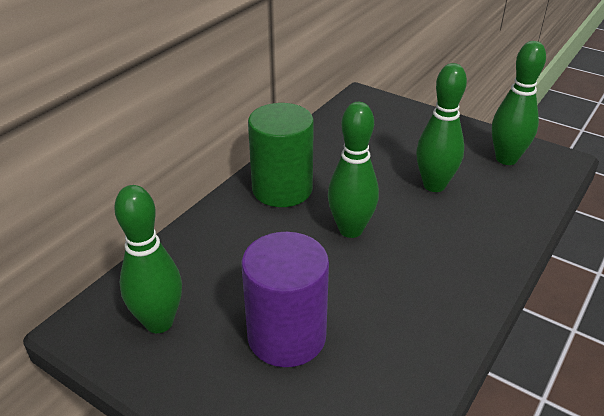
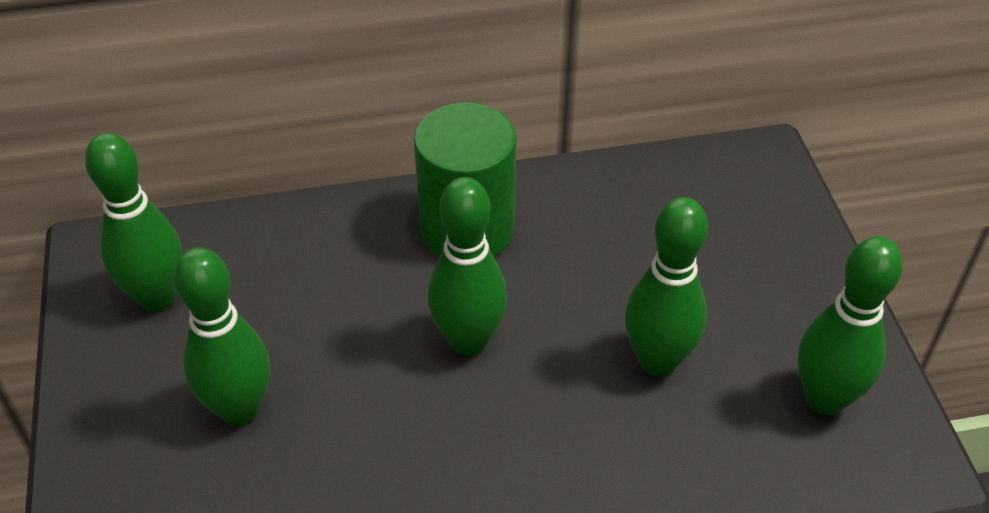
camera: 45 degrees right, 10 degrees up
purple cylinder [242,232,329,367] -> green bowling pin [174,247,270,426]

